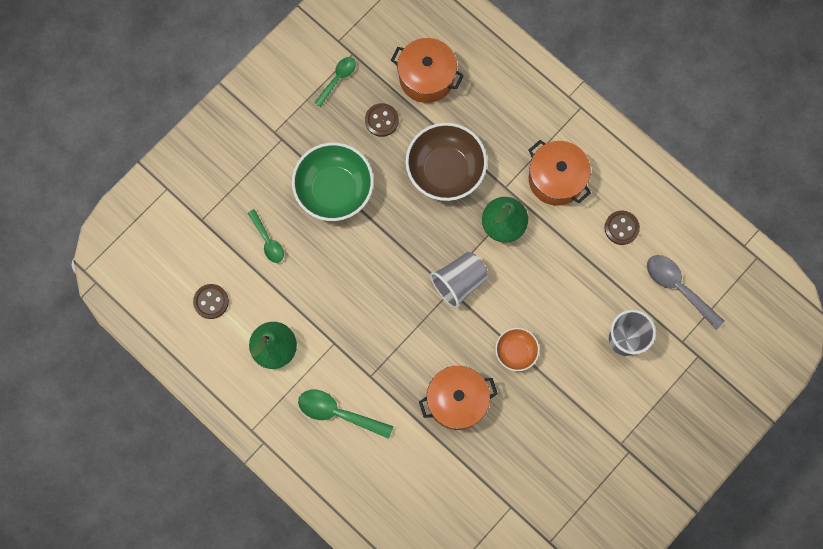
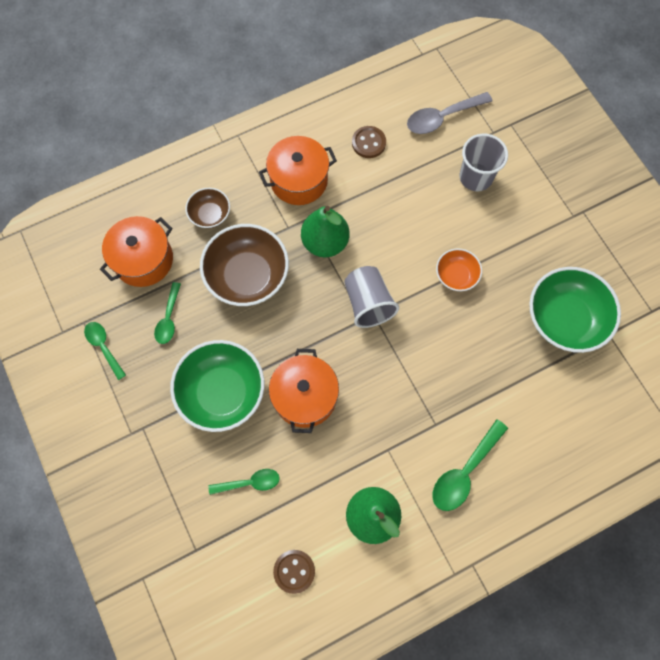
camera: 70 degrees left, 5 degrees down
brown button [365,103,399,137] -> green spoon [154,282,181,344]
orange pot [419,366,498,430] -> orange pot moved to [269,349,339,433]
none -> brown bowl [185,188,230,228]
none -> green bowl [529,267,621,353]

